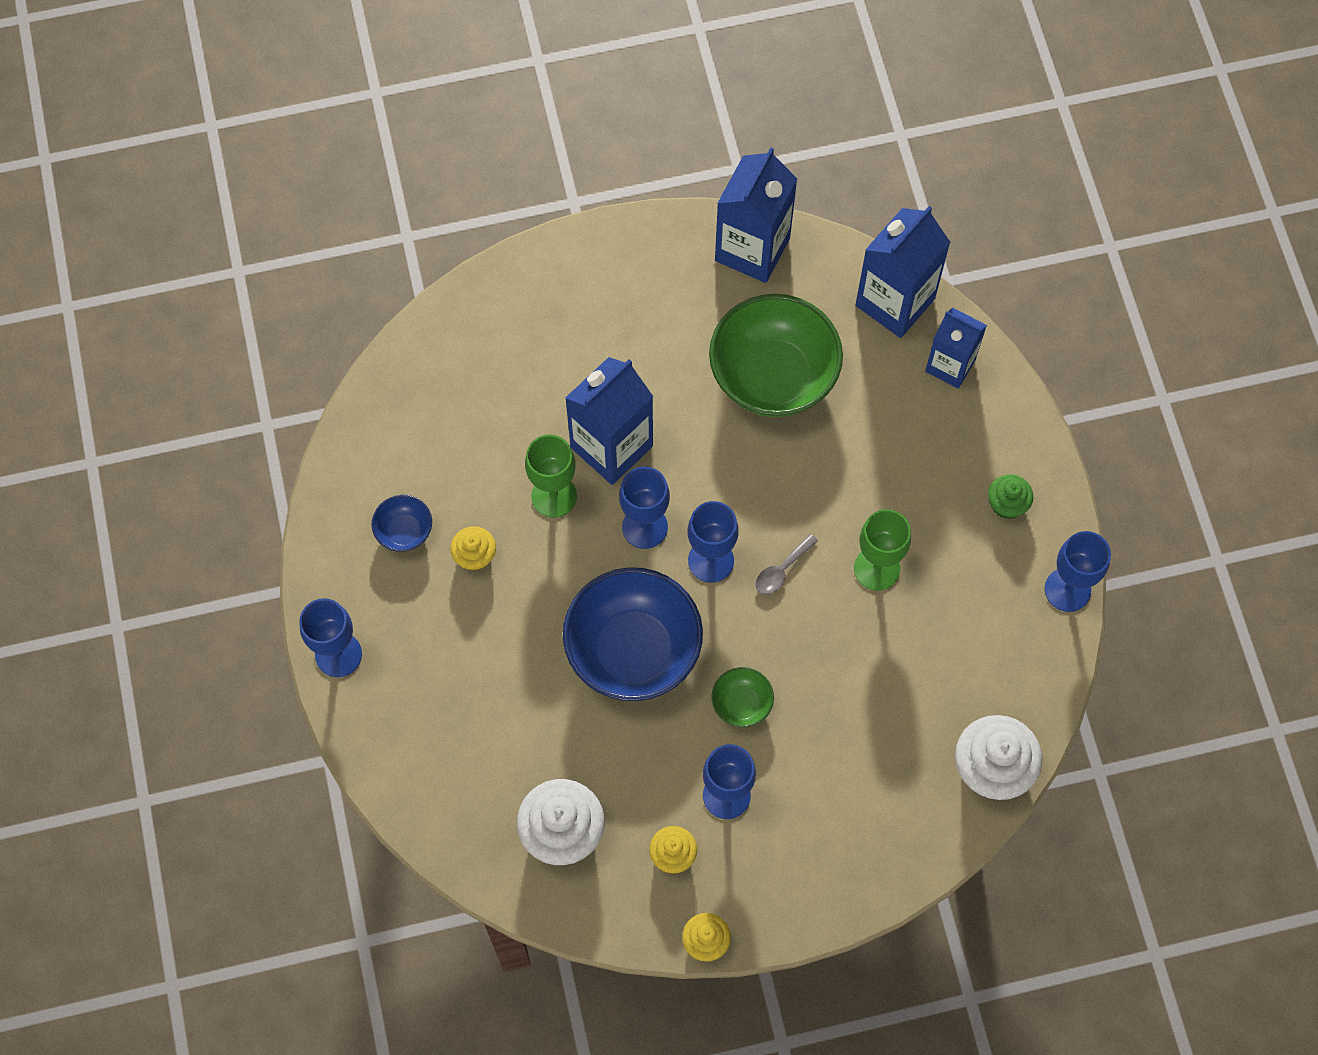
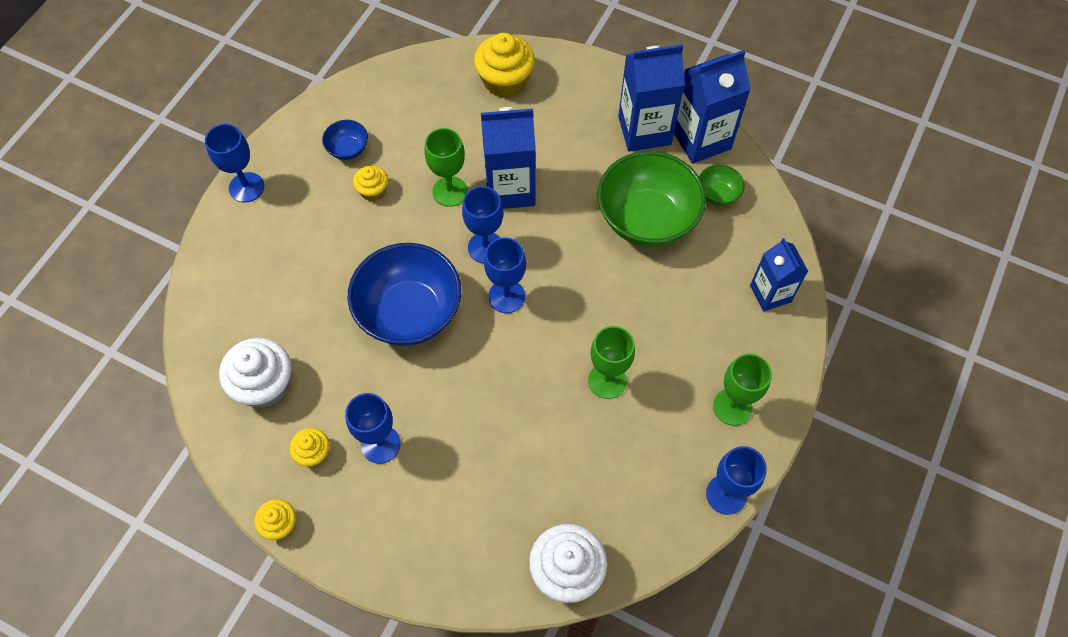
camera: 40 degrees right, 5 degrees down
green bowl [712,667,774,727] -> green bowl moved to [699,164,745,206]
grey spoon [755,534,818,594] -> none
blue carton [856,206,951,338] -> blue carton moved to [618,44,685,152]
green cupcake [988,474,1033,519] -> green goblet [713,353,772,426]
none -> yellow cupcake [474,33,535,98]

